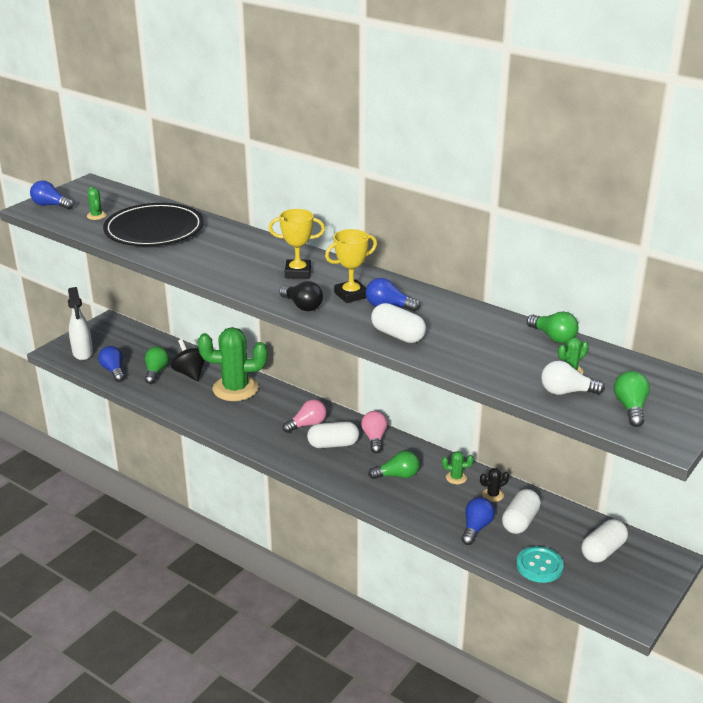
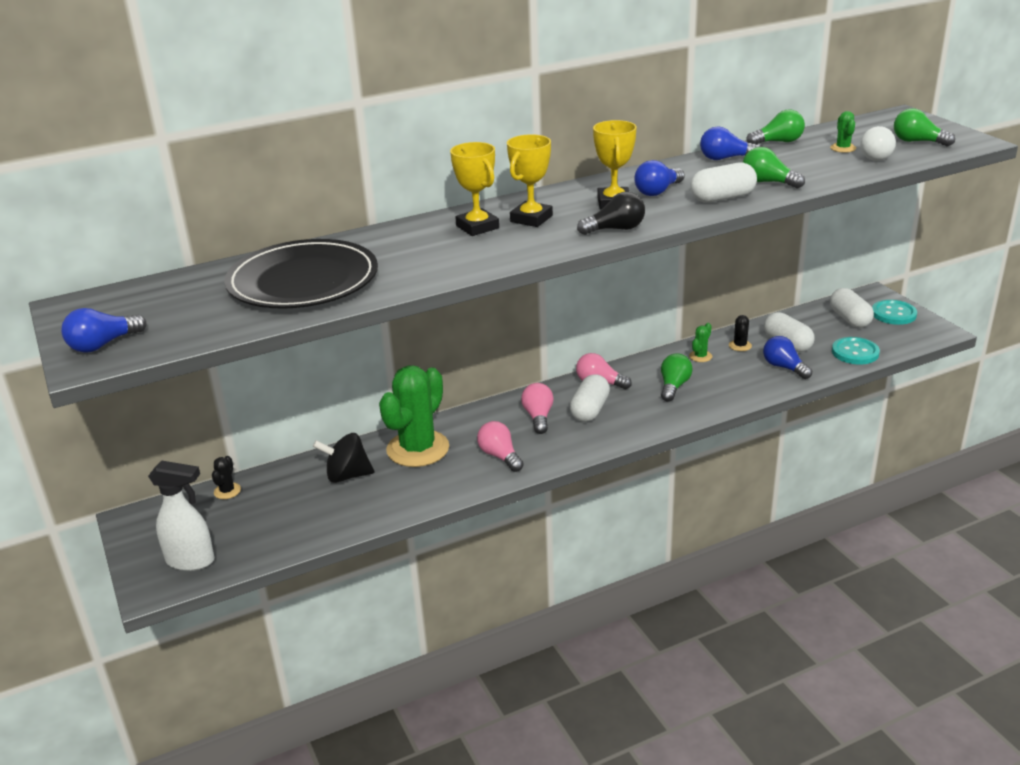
camera: 60 degrees left, 0 degrees up
green cactus [87,186,107,220] -> none
blue light bulb [98,346,125,382] -> blue light bulb moved to [700,126,760,160]
green light bulb [145,346,169,384] -> green light bulb moved to [743,147,805,188]
none -> black cactus [212,456,241,499]
none -> yellow trophy [450,142,499,236]
none -> pink light bulb [477,421,524,472]
none -> turquoise button [872,300,917,325]

